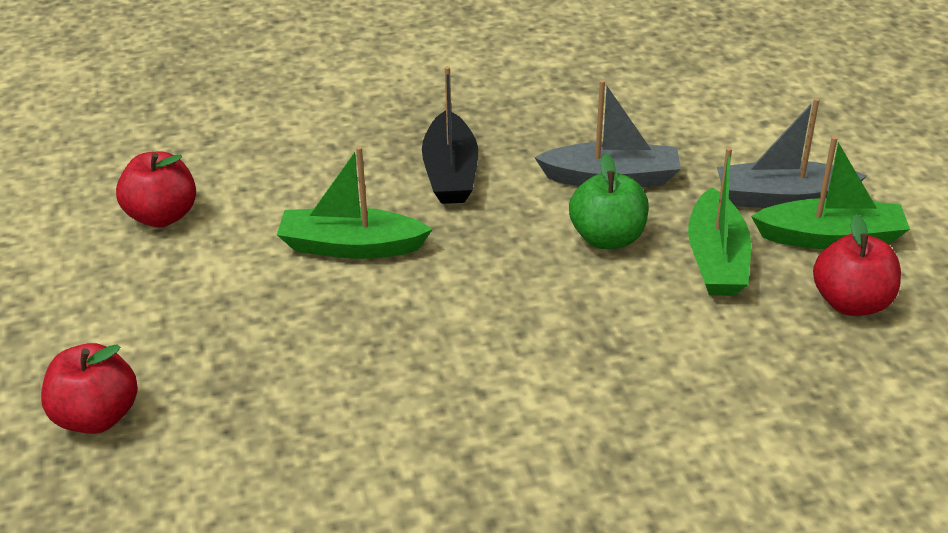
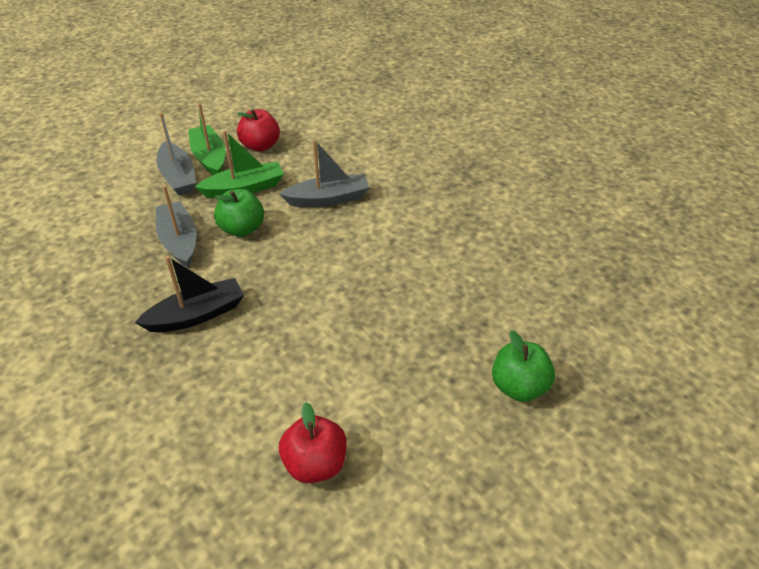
camera: 115 degrees left, 5 degrees up
red apple [41,343,138,434] -> green apple [492,330,555,402]
green boat [277,146,433,259] -> none
none -> grey boat [280,140,370,207]

